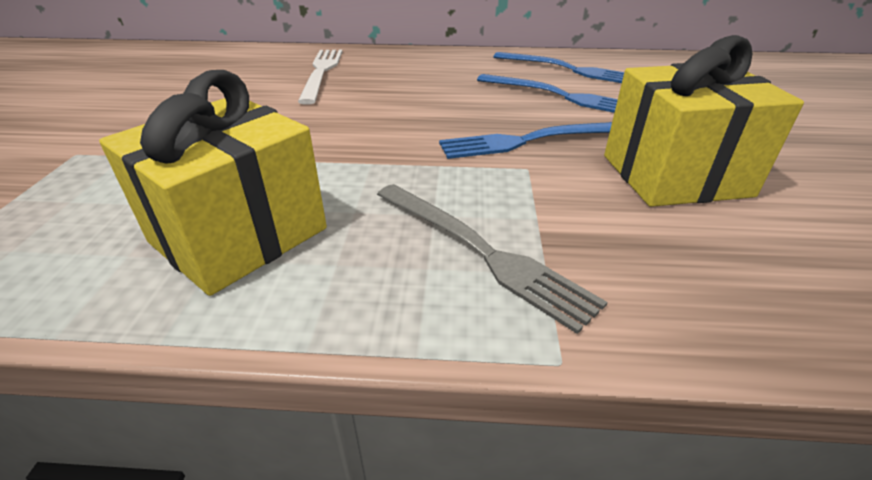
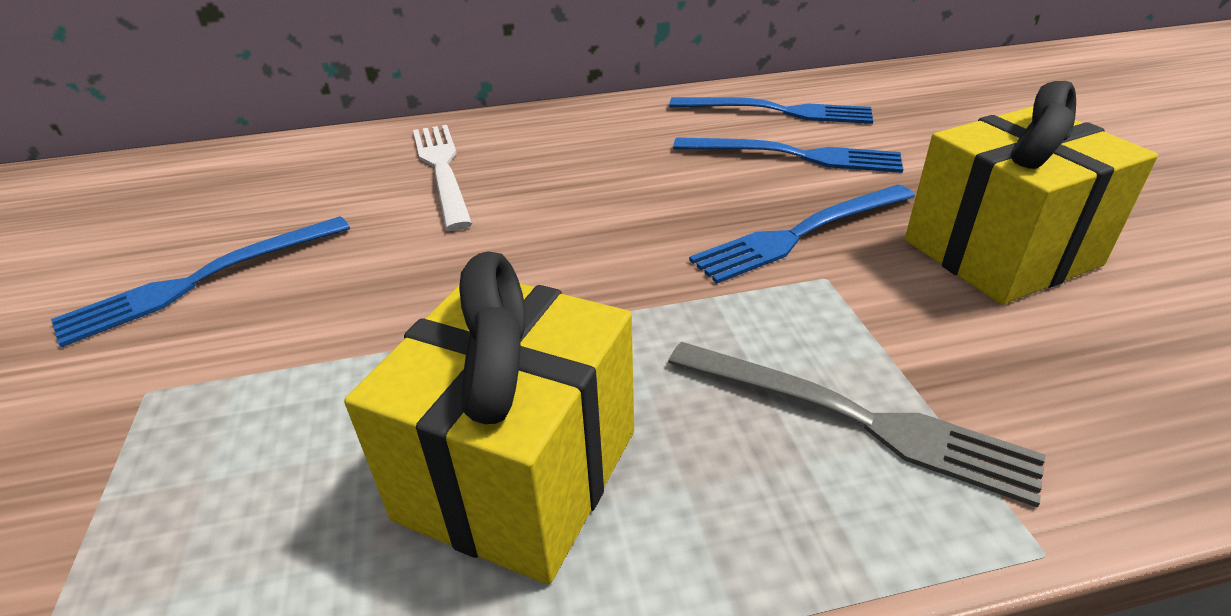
camera: 15 degrees left, 0 degrees up
none -> blue fork [51,216,350,347]

